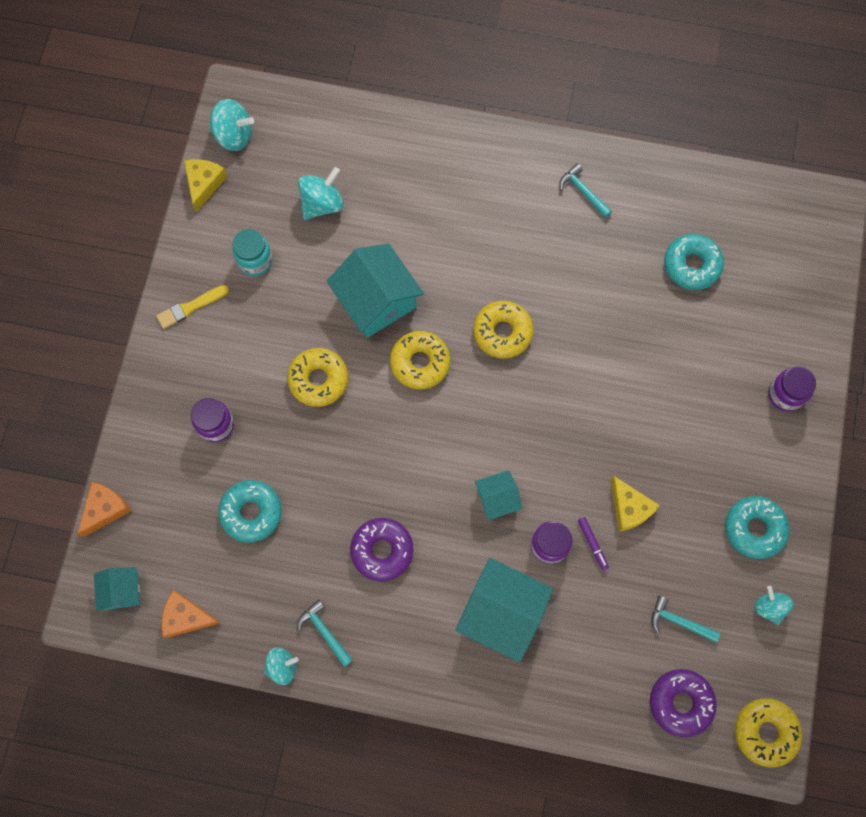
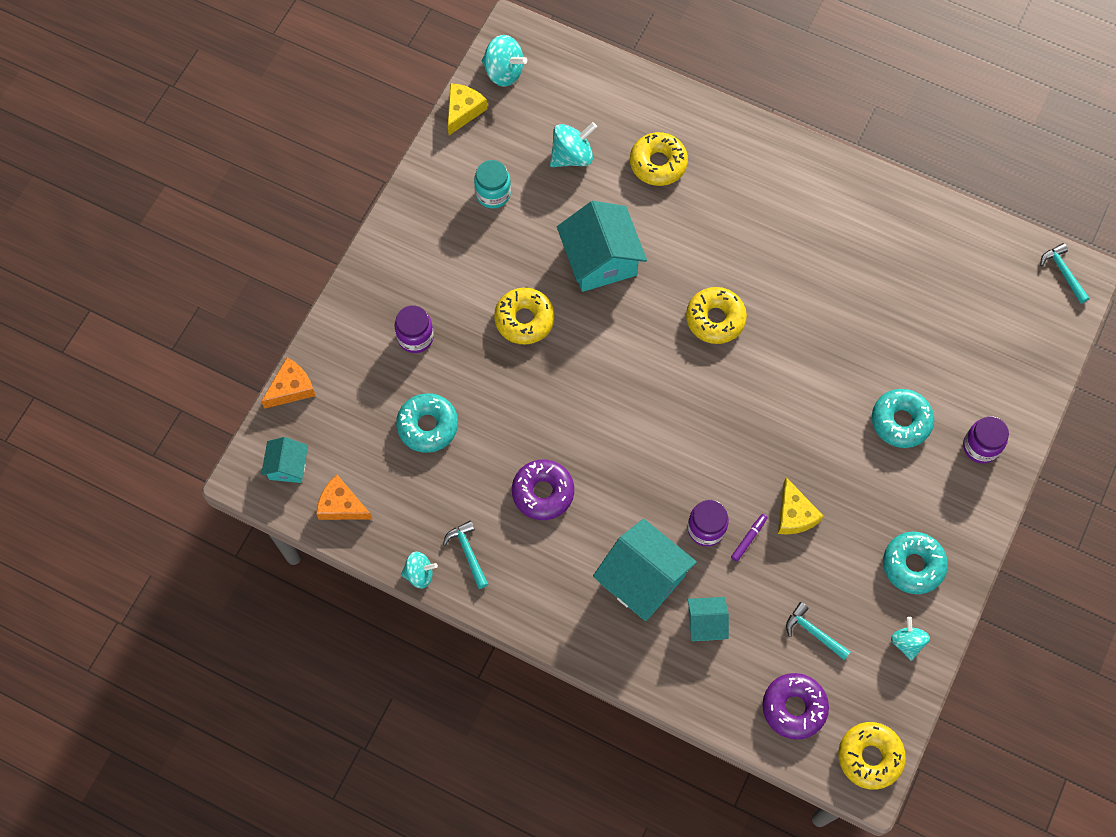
camera: 15 degrees right, 5 degrees down
yellow brush [156,285,229,329] -> none
yellow donut [390,331,450,389] -> yellow donut moved to [630,132,688,186]
turquoise house [475,470,523,520] -> turquoise house moved to [687,597,729,641]
turquoise hammer [559,163,612,218] -> turquoise hammer moved to [1040,243,1089,304]
purple marker [578,517,609,571] -> purple marker turned 135 degrees counterclockwise [731,514,768,562]
turquoise donut [664,234,724,290] -> turquoise donut moved to [872,389,934,448]

